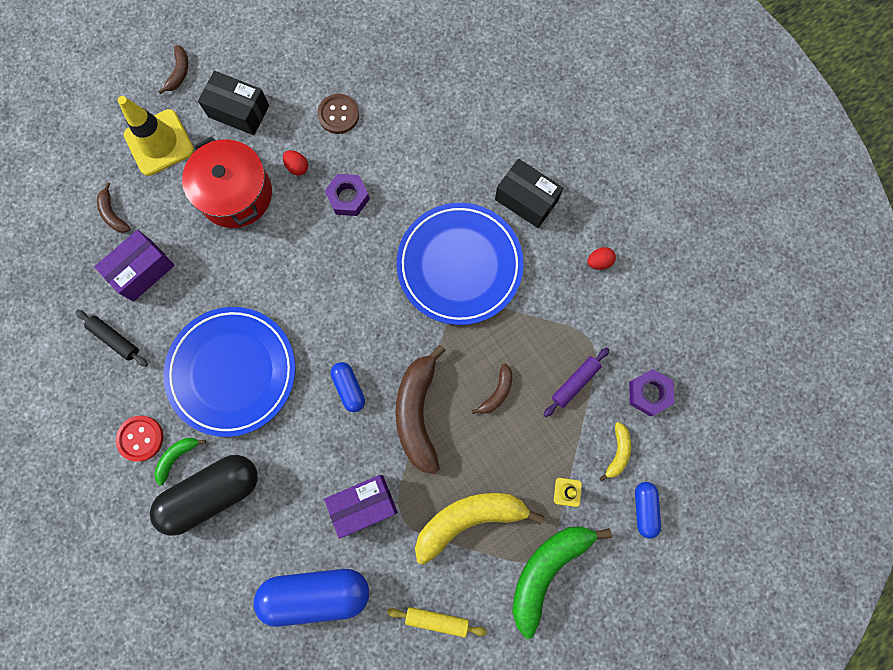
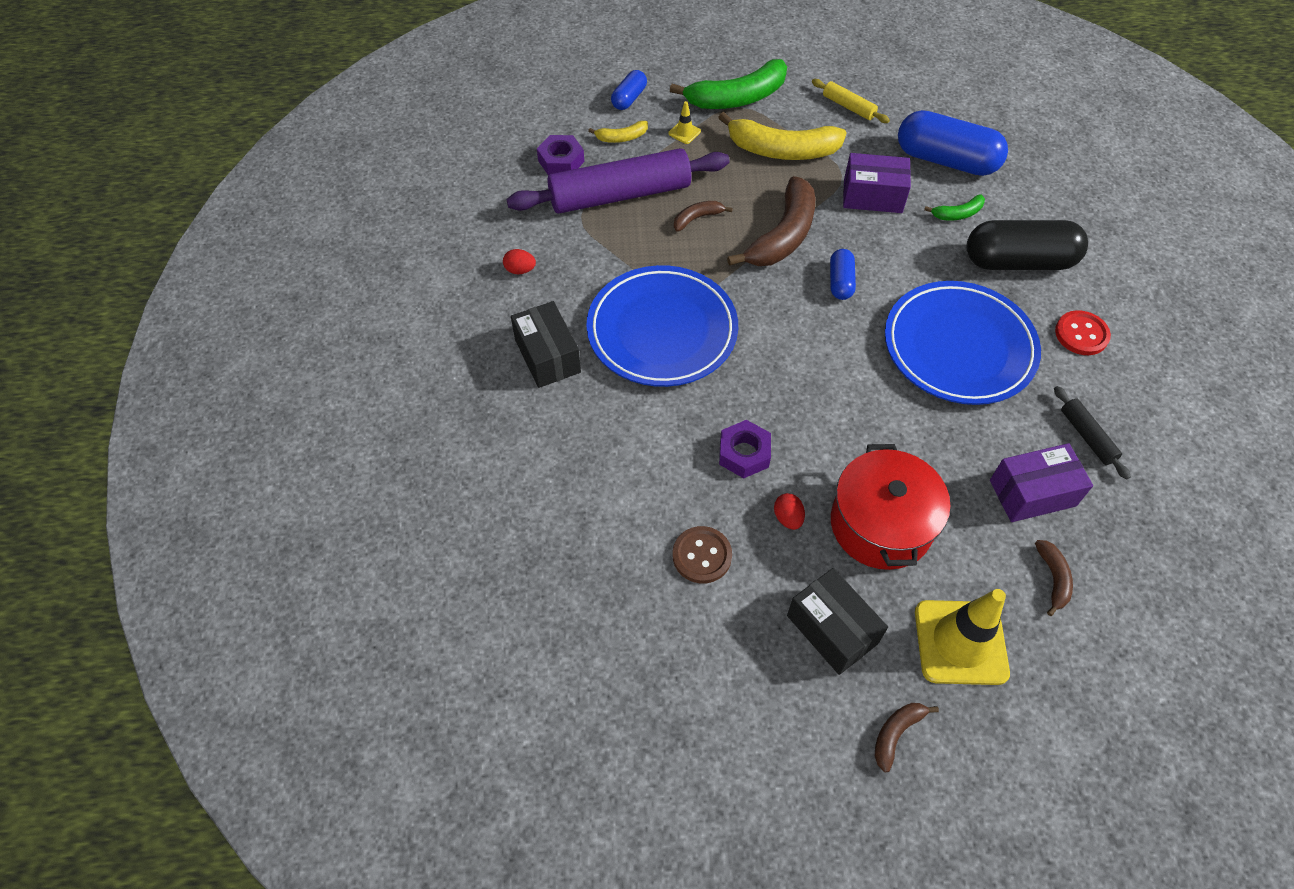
camera: 150 degrees left, 20 degrees down
green banana [154,438,206,485] -> green banana moved to [924,194,985,220]
purple rolling pin [544,347,610,417] -> purple rolling pin [507,148,730,214], size x2.29
yellow banana [599,422,631,482] -> yellow banana turned 150 degrees counterclockwise [588,121,648,143]

